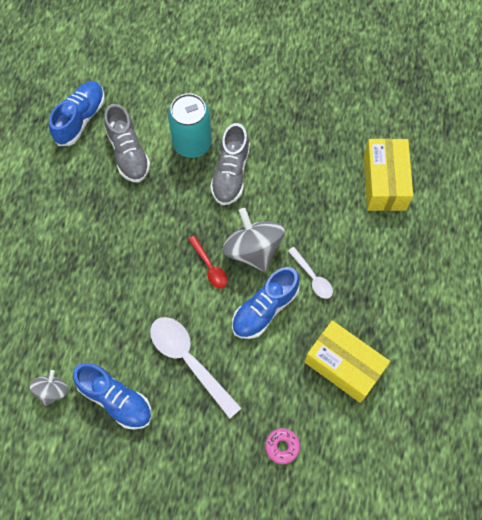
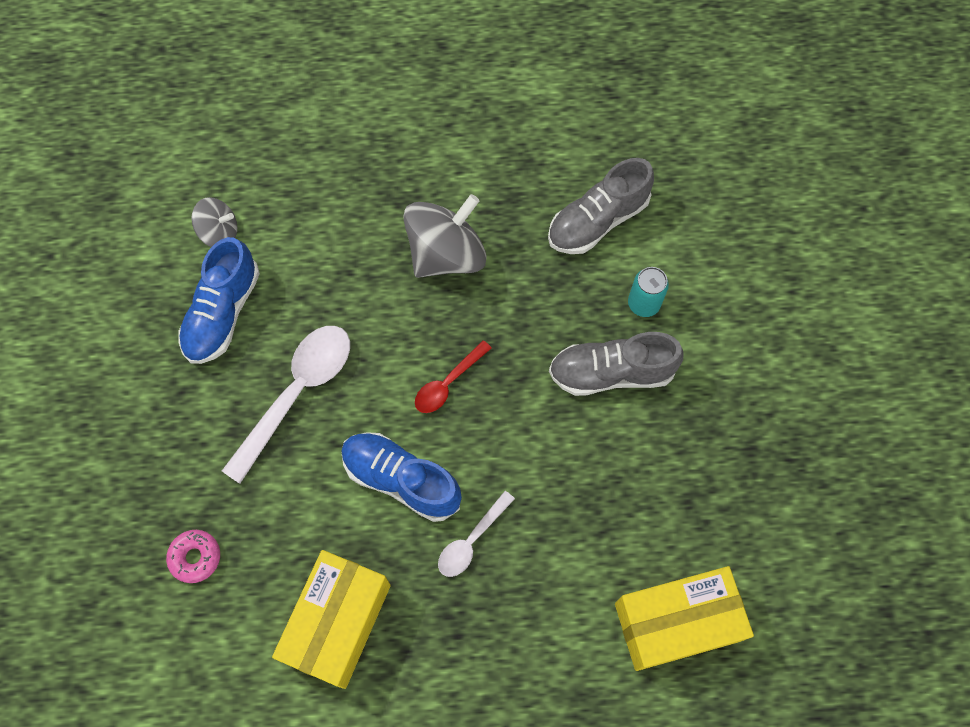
camera: 75 degrees right, 0 degrees up
blue shoe [49,81,105,146] -> none
turquoise can [168,93,212,158] -> turquoise can [628,267,669,317], size x0.54
grey spinning top [222,208,284,272] -> grey spinning top moved to [403,194,487,278]

